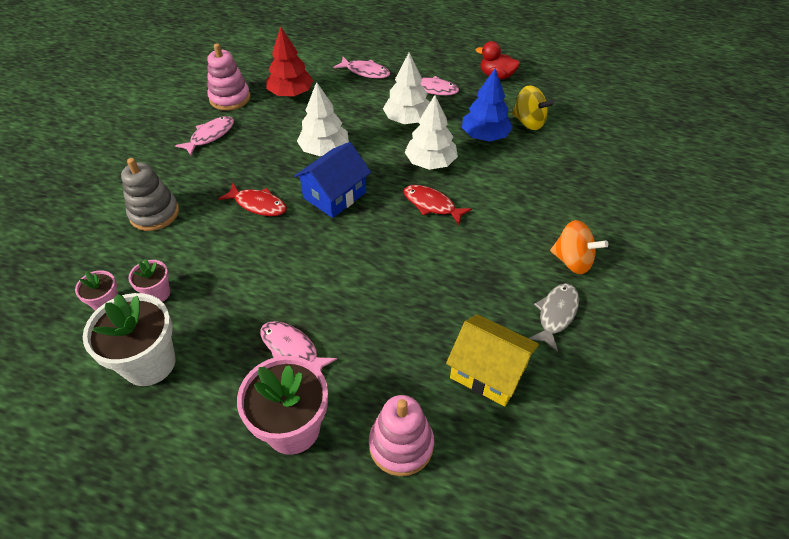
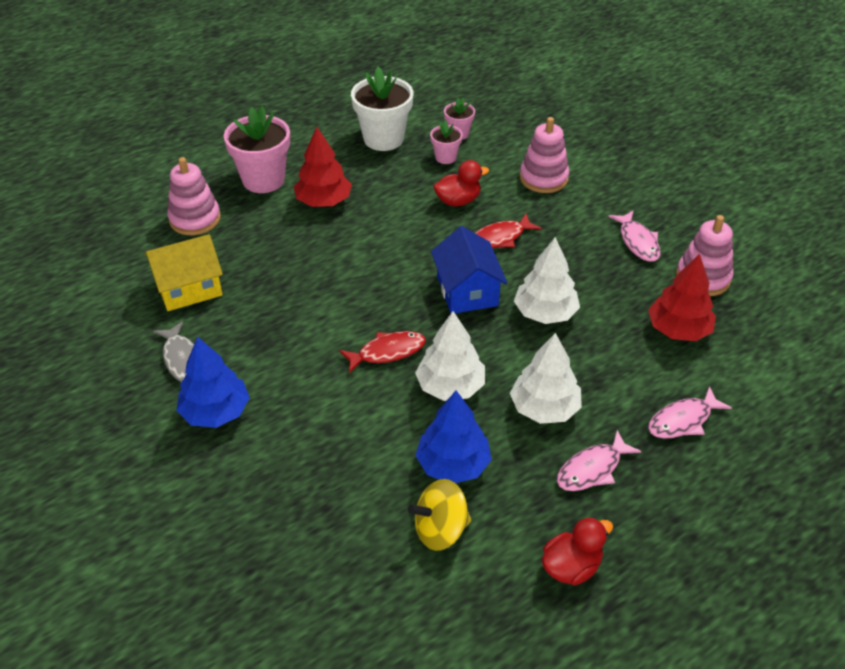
camera: 125 degrees right, 5 degrees down
grey stacking toy [121,158,179,231] -> pink stacking toy [520,117,569,193]
pink fish [260,321,337,371] -> red tree [293,127,352,207]
orange spinning top [550,220,608,274] -> blue tree [176,337,250,428]
none -> red duck [433,160,489,206]

